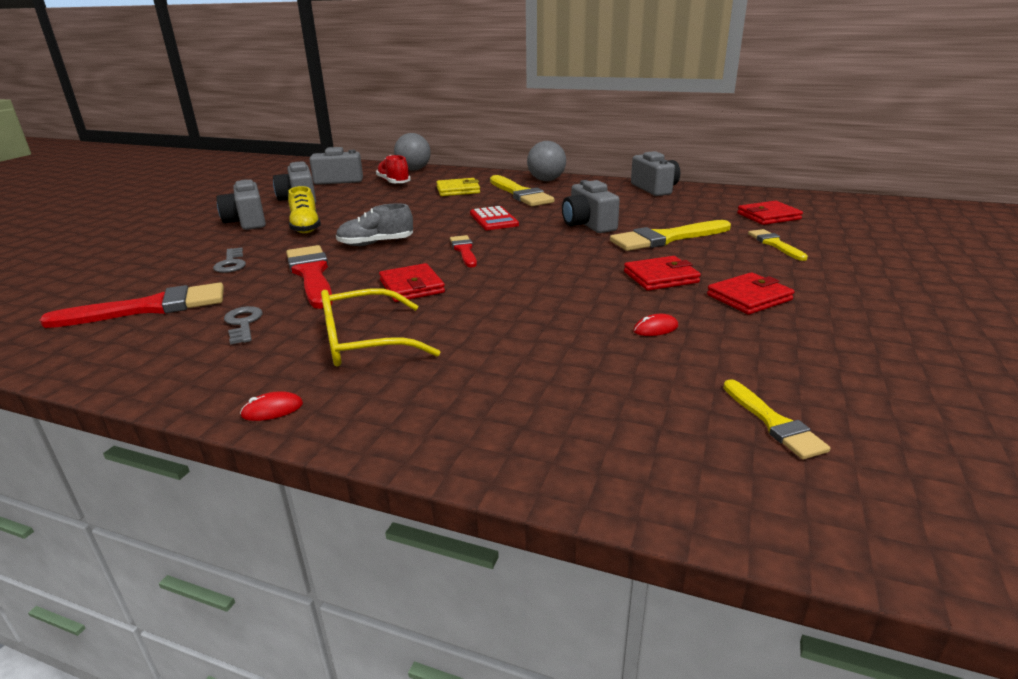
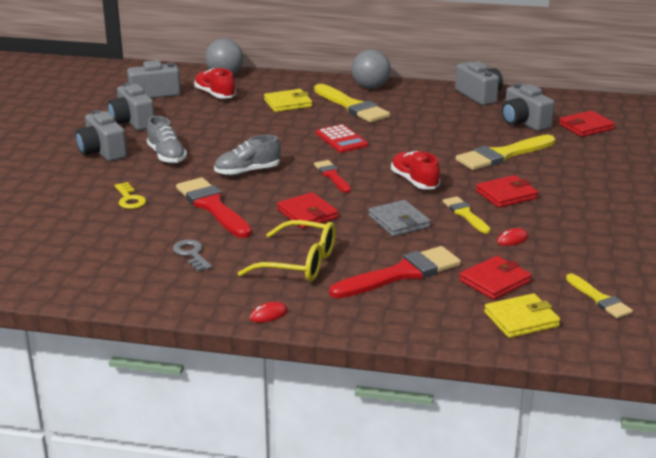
camera: 10 degrees left, 0 degrees up
red brush [39,282,224,328] -> red brush moved to [329,246,461,298]
grey key [213,247,246,273] -> yellow key [115,182,146,209]
yellow shoe [288,186,321,233] -> grey shoe [147,116,187,164]
yellow glasses [321,288,440,366] -> yellow glasses turned 135 degrees counterclockwise [238,220,336,282]
grey camera [562,180,620,233] -> grey camera moved to [501,83,554,131]
red wallet [707,272,794,315] -> red wallet moved to [459,256,532,300]
yellow brush [748,229,808,261] -> yellow brush moved to [443,196,490,234]
none -> grey wallet [368,200,430,237]
none -> red shoe [391,151,440,189]
none -> yellow wallet [484,293,560,338]

